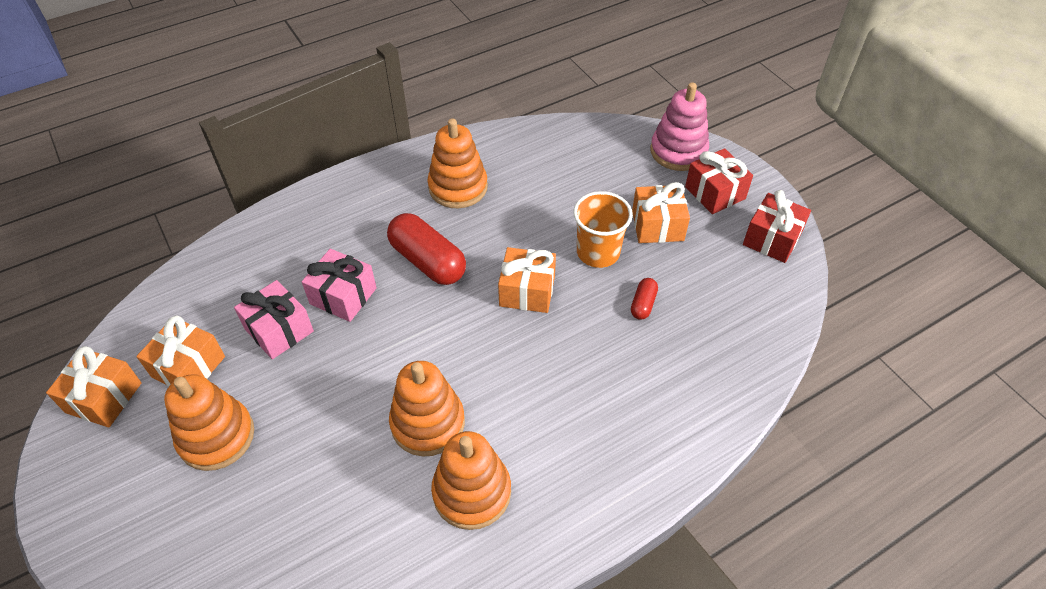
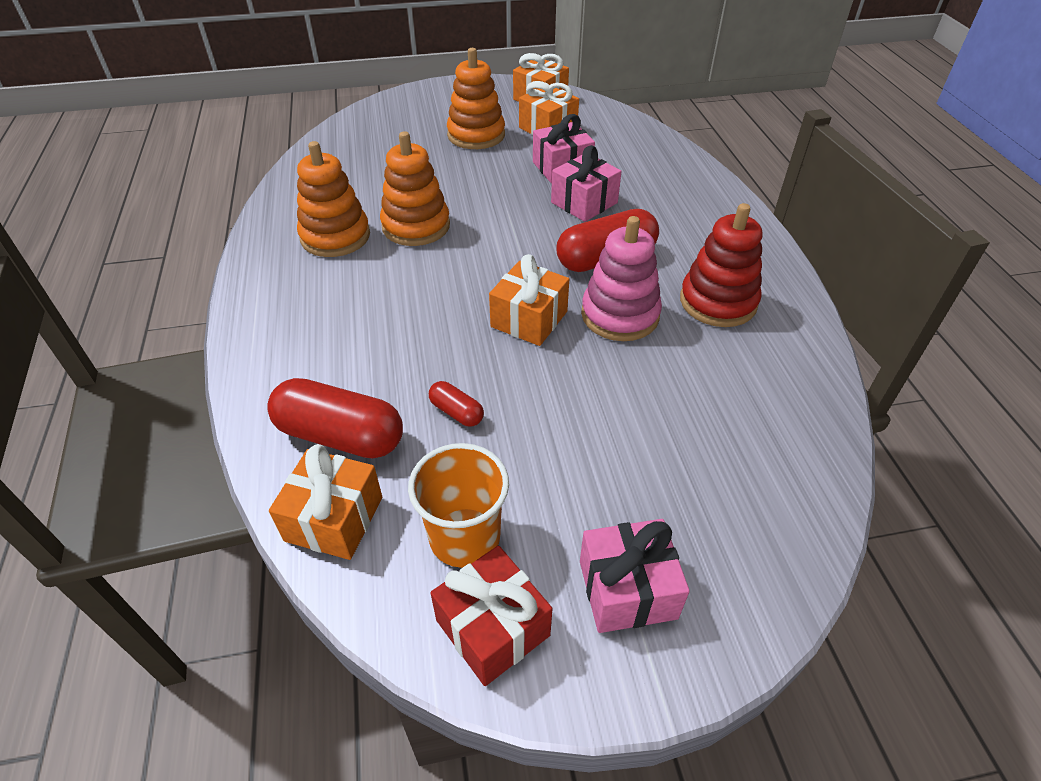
camera: 110 degrees right, 5 degrees down
orange stacking toy [428,119,488,208] -> red stacking toy [680,203,762,327]
orange cup [573,191,633,268] -> orange cup moved to [408,443,509,568]
orange gift [632,182,690,243] -> orange gift moved to [269,444,382,560]
pink stacking toy [650,82,709,171] -> pink stacking toy moved to [581,216,662,341]
red gift [685,148,753,214] -> pink gift [580,519,690,633]
none -> red capsule [267,378,403,459]

